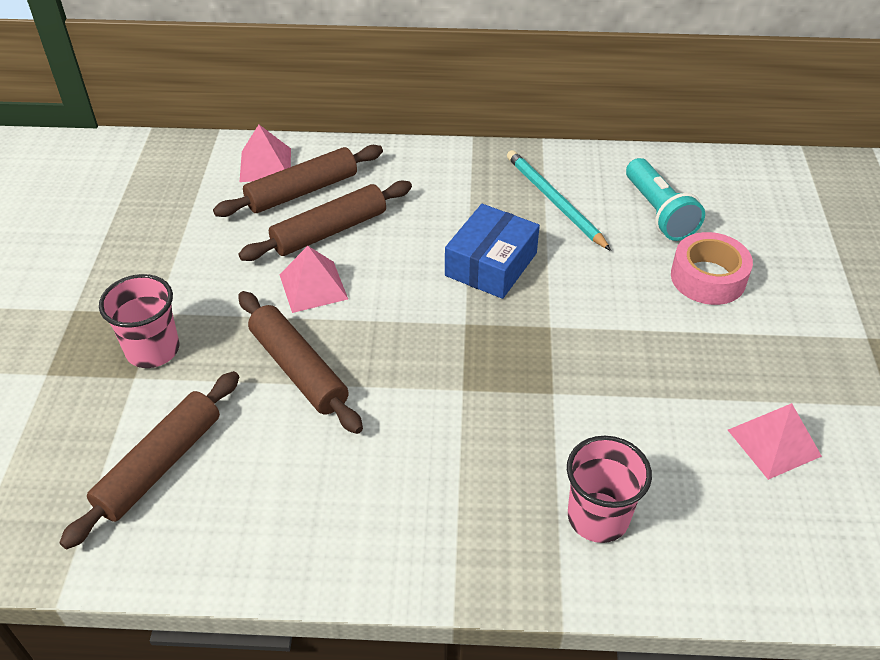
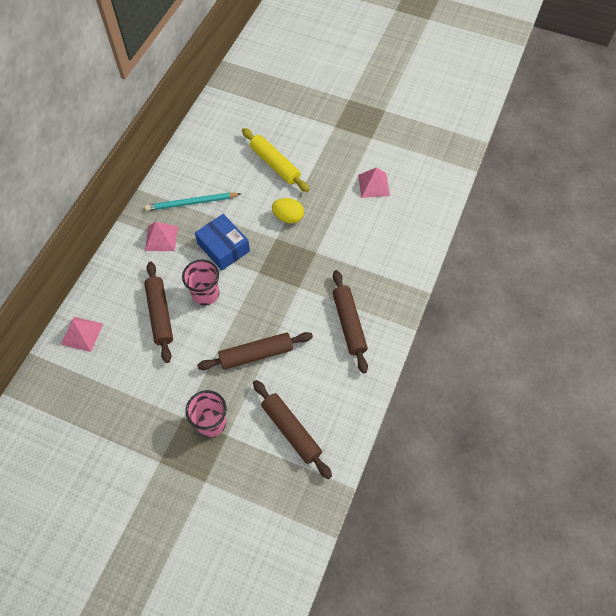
camera: 70 degrees left, 15 degrees up
brown rolling pin [213,145,383,217] -> brown rolling pin moved to [333,270,368,374]
pink pyramid [279,246,348,313] -> pink pyramid moved to [145,222,178,251]
pink cup [567,436,652,543] -> pink cup moved to [182,260,219,305]
turquoise flashlight [626,158,705,241] -> none
pink tape [671,232,753,305] -> yellow rolling pin [242,128,309,192]
none -> yellow egg [272,198,304,224]

